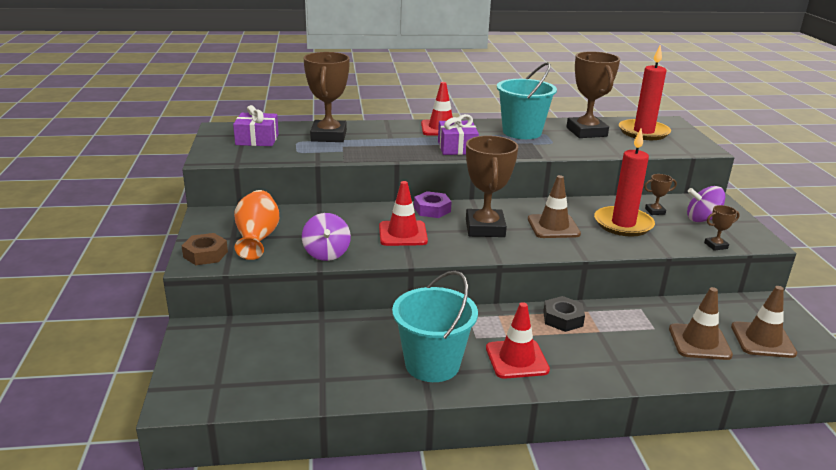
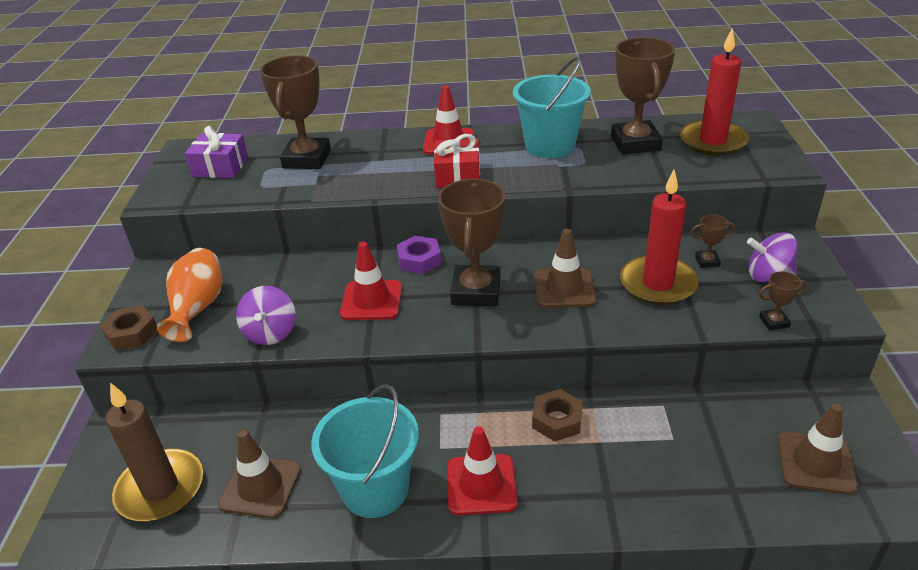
camera: 10 degrees right, 10 degrees up
purple gift [438,114,479,155] -> red gift [434,134,480,188]
black nut [543,296,585,332] -> brown nut [532,389,583,441]
brown traffic cone [669,287,733,360] -> brown traffic cone moved to [218,430,301,519]
none -> brown candle [106,383,203,521]

